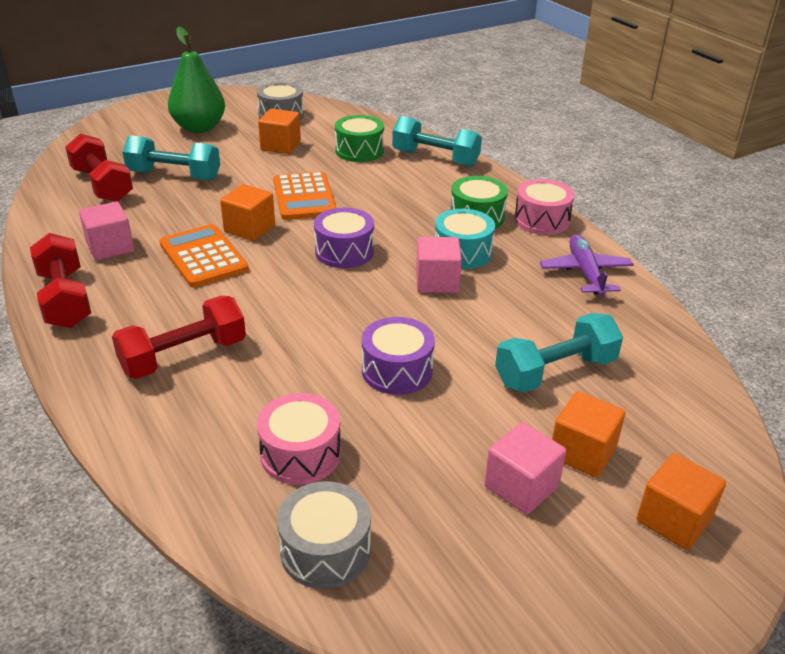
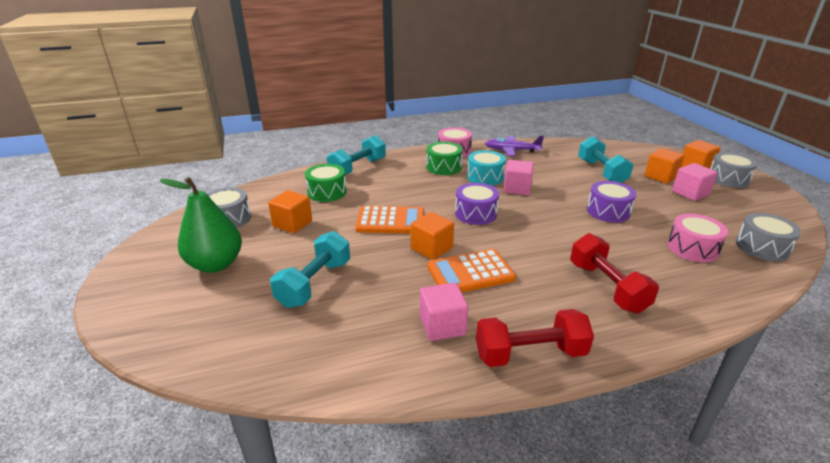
camera: 75 degrees left, 5 degrees down
red dumbbell [65,133,133,202] -> none
none -> grey drum [711,152,758,188]

